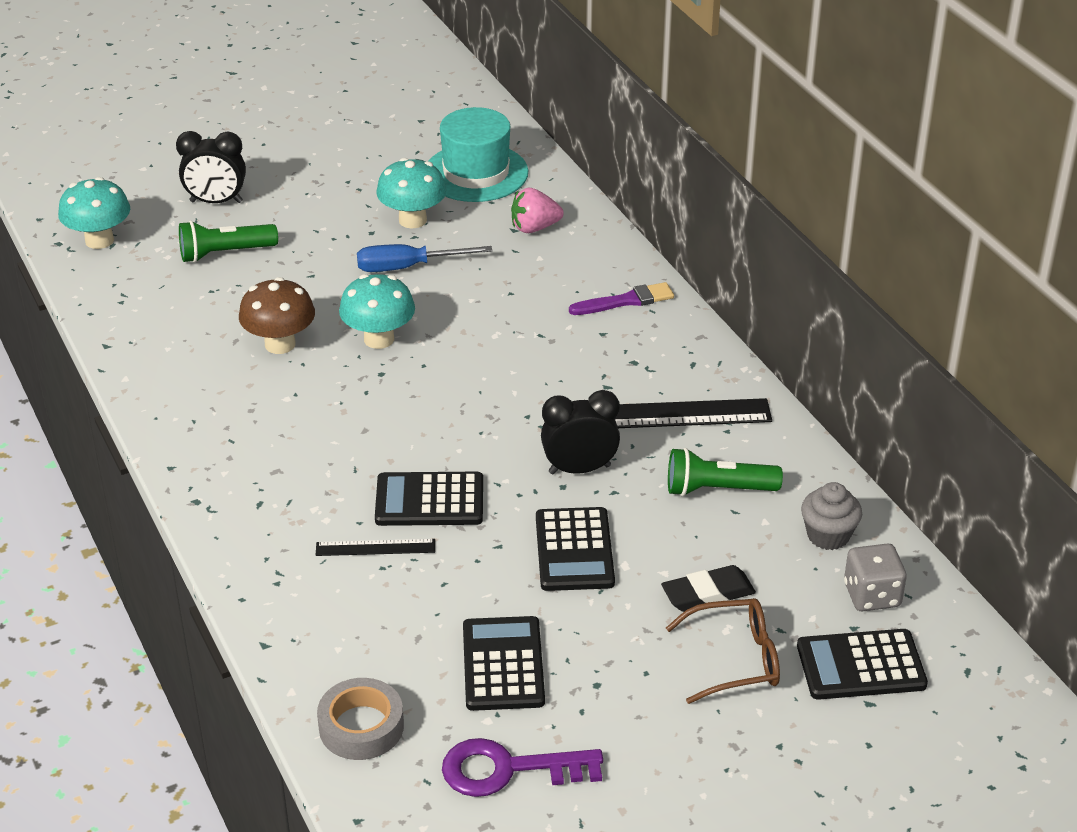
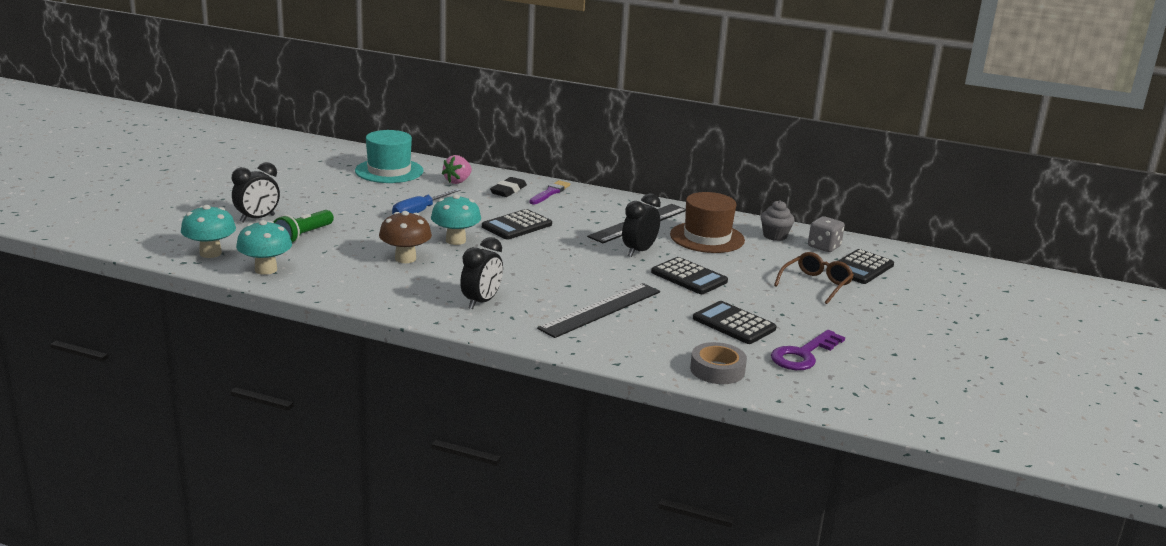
camera: 45 degrees left, 15 degrees down
black ruler [316,539,435,556] -> black ruler [537,283,660,338], size x1.99
black calculator [375,472,483,526] -> black calculator moved to [482,209,552,240]
turquoise mushroom [376,158,446,229] -> turquoise mushroom moved to [236,220,292,275]
black eraser [661,565,756,612] -> black eraser moved to [490,177,527,197]
green flashlight [668,448,783,496] -> brown hat [670,192,745,253]
none -> black clock [460,237,503,309]

